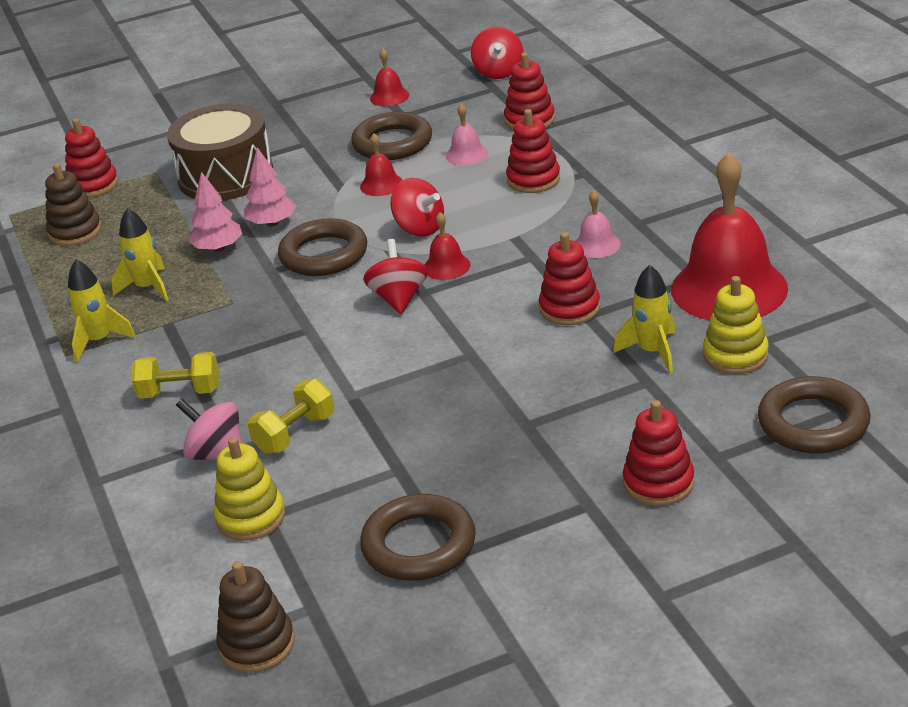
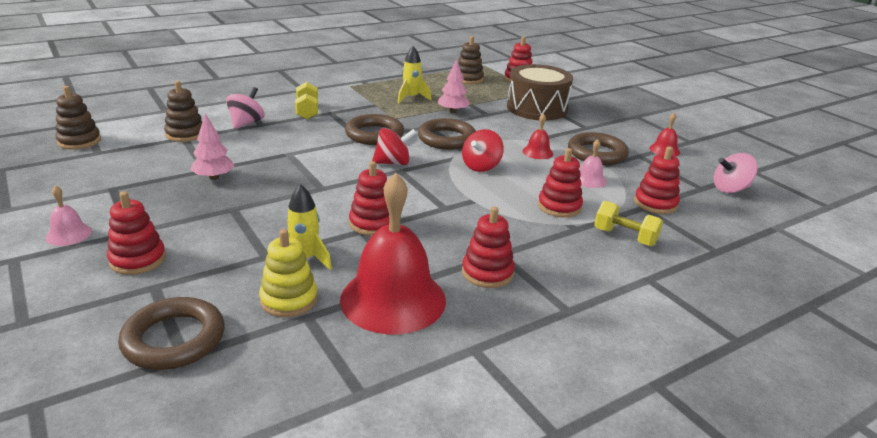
camera: 75 degrees right, 5 degrees down
yellow rocket [68,259,136,362] -> none
yellow stacking toy [214,437,285,541] -> brown stacking toy [164,81,203,142]
pink tree [244,147,296,227] -> pink tree moved to [190,113,234,180]
yellow dumbbell [248,379,335,454] -> yellow dumbbell moved to [594,201,663,247]
brown ring [360,494,476,581] -> brown ring moved to [345,114,404,145]
red bell [425,212,471,280] -> none
red spinning top [471,27,523,79] -> pink spinning top [714,153,758,193]
pink bell [575,190,621,258] -> pink bell moved to [46,185,92,246]
none -> red stacking toy [462,207,515,288]

